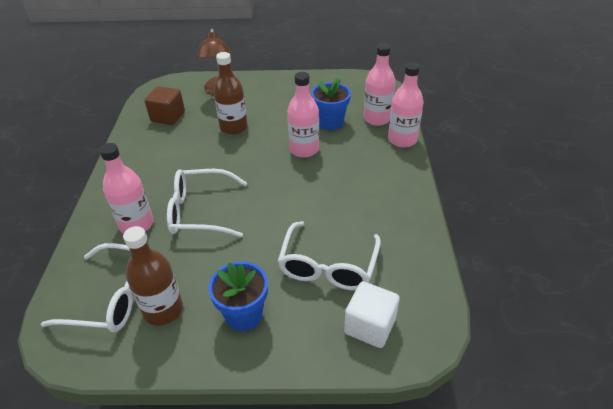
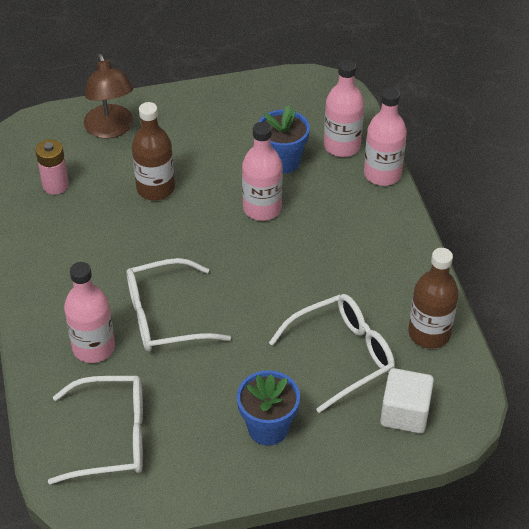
camera: 15 degrees left, 5 degrees up
brown bottle [123,226,183,326] -> brown bottle moved to [408,248,459,349]
brown cube [144,86,185,125] -> pink battery [36,139,69,195]
white glasses [278,221,381,290] -> white glasses turned 120 degrees counterclockwise [269,294,395,413]

